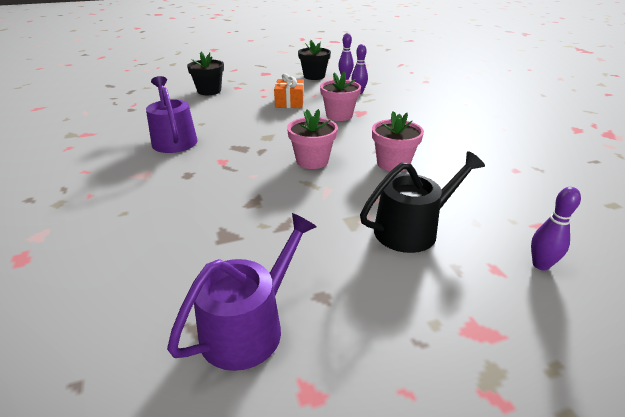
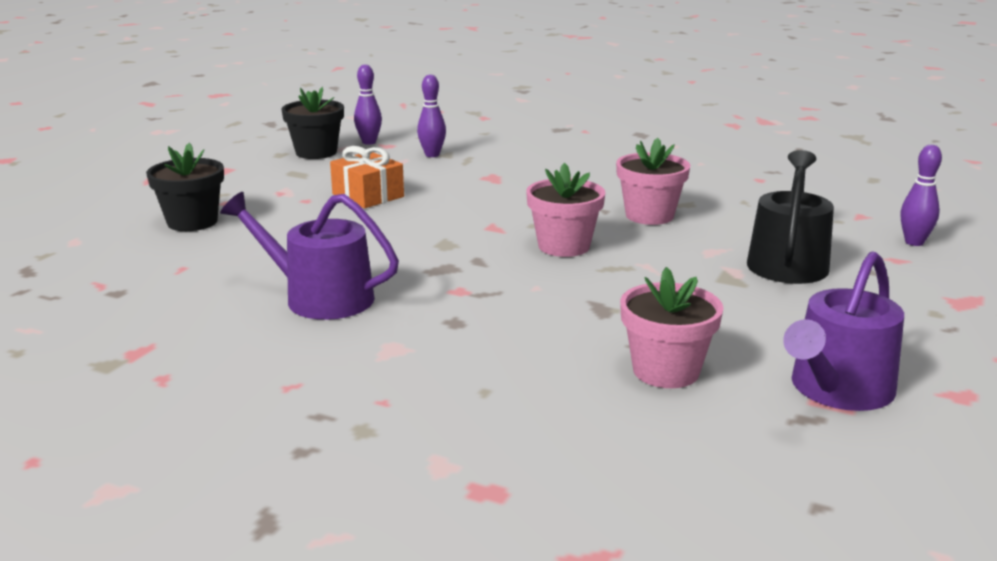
camera: 45 degrees left, 10 degrees down
purple watering can [167,213,317,371] -> purple watering can turned 135 degrees counterclockwise [783,251,904,411]
pink flower pot [320,71,361,121] -> pink flower pot moved to [620,267,724,388]

